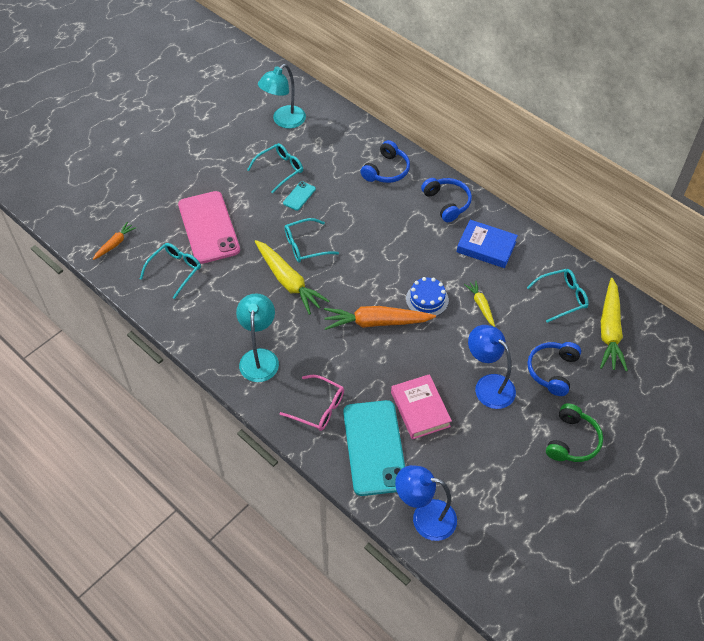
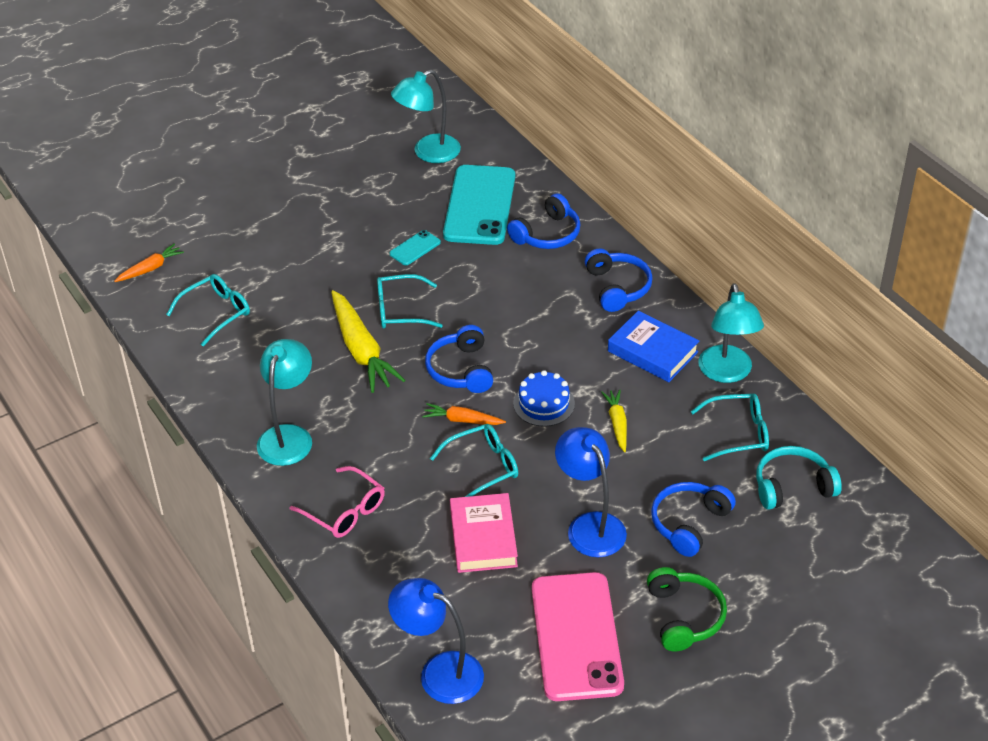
camera: 15 degrees right, 10 degrees down
pink phone [178,191,240,264] -> pink phone moved to [532,572,624,701]
turquoise glasses [247,143,303,194] -> turquoise glasses moved to [430,424,518,497]
orange carrot [324,306,436,330] -> orange carrot [422,403,506,425], size x0.53
turquoise phone [343,400,405,496] -> turquoise phone moved to [443,165,515,245]
green headphones [546,403,603,462] -> green headphones turned 45 degrees counterclockwise [647,567,727,652]
yellow carrot [600,278,628,371] -> turquoise headphones [756,446,842,510]
none -> blue headphones [425,325,493,393]
none -> turquoise lamp [698,283,764,383]

